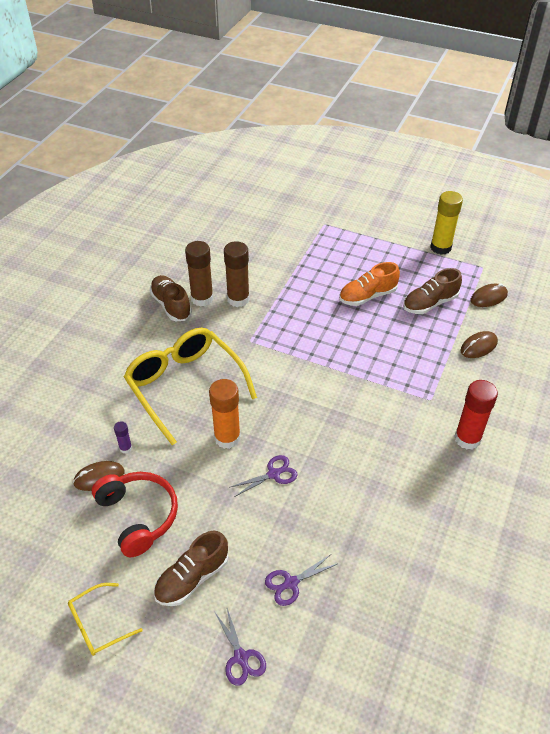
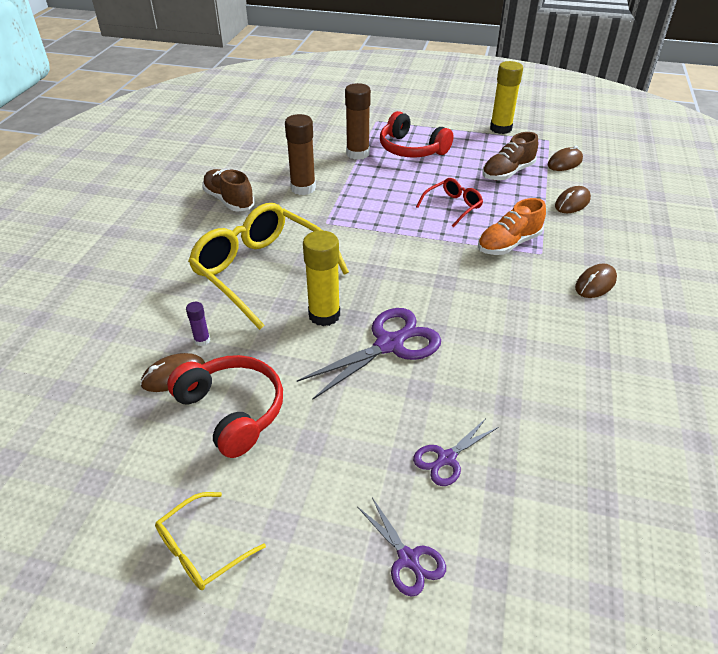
camera: 10 degrees left, 5 degrees down
brown shoe [154,531,229,606] -> none
brown glue stick [185,241,214,307] -> brown glue stick moved to [345,83,371,160]
orange glue stick [209,379,241,449] -> yellow glue stick [303,231,340,326]
purple scissors [229,455,298,497] -> purple scissors [297,308,441,400], size x1.80
orange shoe [339,262,400,306] -> orange shoe moved to [478,198,546,255]
red glue stick [454,380,498,450] -> brown mouse [575,263,617,298]
none -> red headphones [380,111,453,157]
none -> red glasses [416,178,483,228]

